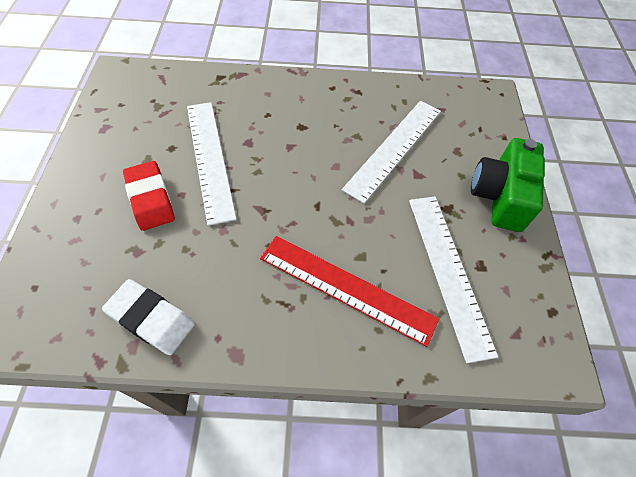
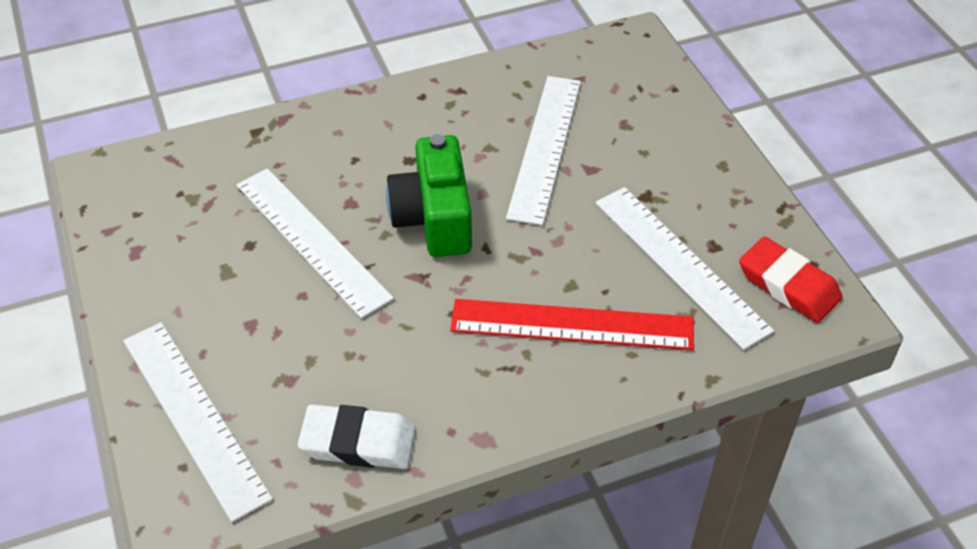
camera: 20 degrees left, 10 degrees down
red eraser [123,161,175,231] -> red eraser moved to [739,236,842,323]
green camera [471,138,545,232] -> green camera moved to [386,134,472,257]
none -> white ruler [123,322,273,522]

